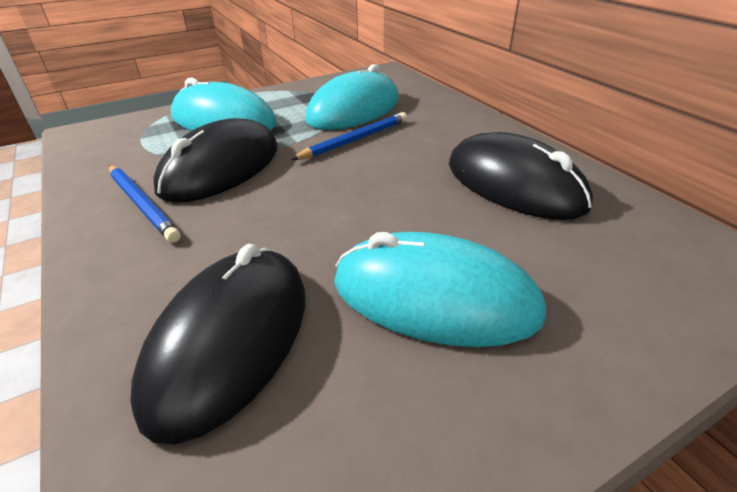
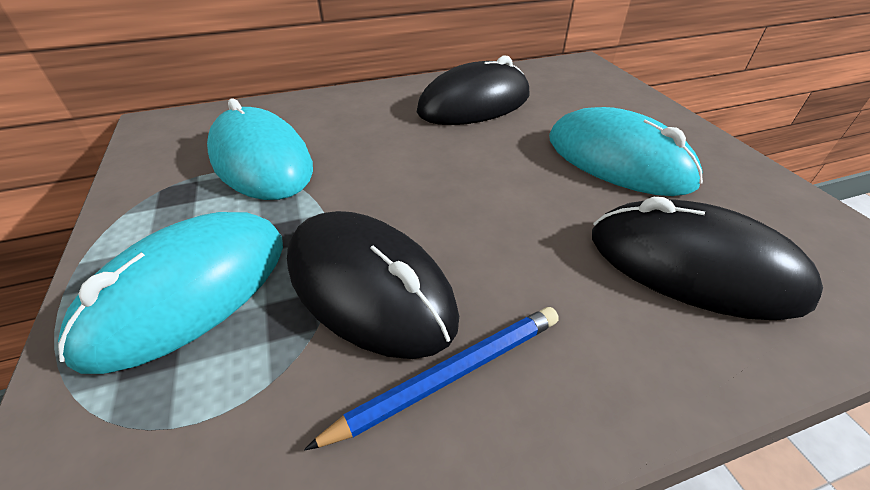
camera: 80 degrees left, 5 degrees up
blue pencil [291,112,407,160] -> none
turquoise mouse [334,232,546,347] -> turquoise mouse turned 75 degrees counterclockwise [549,107,703,196]

